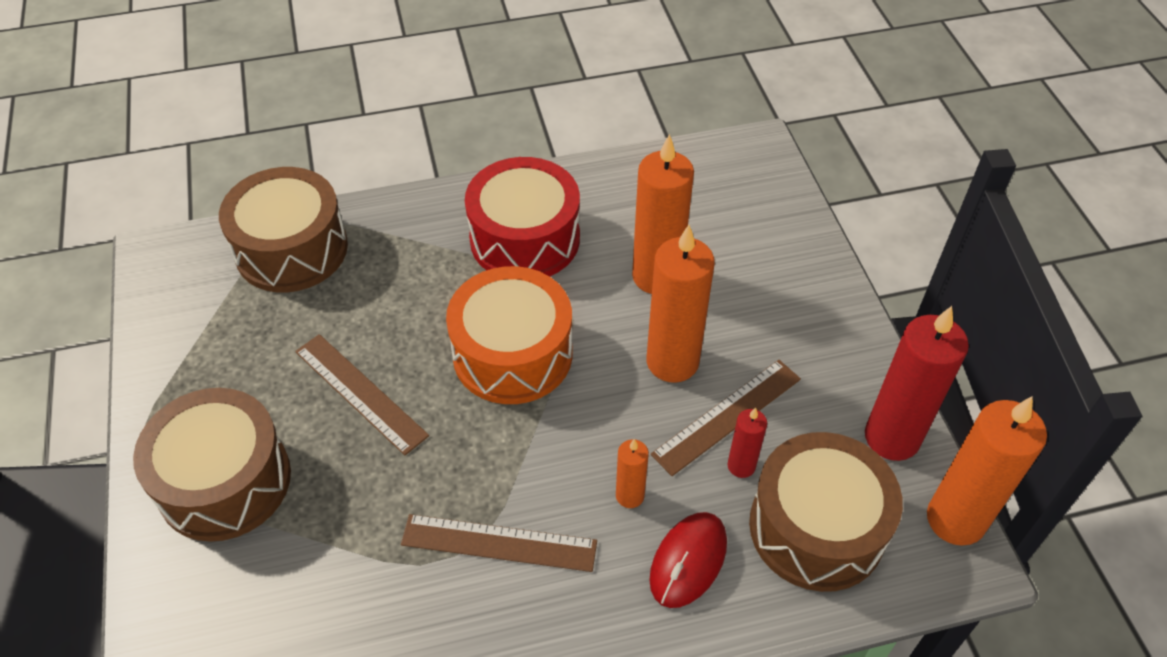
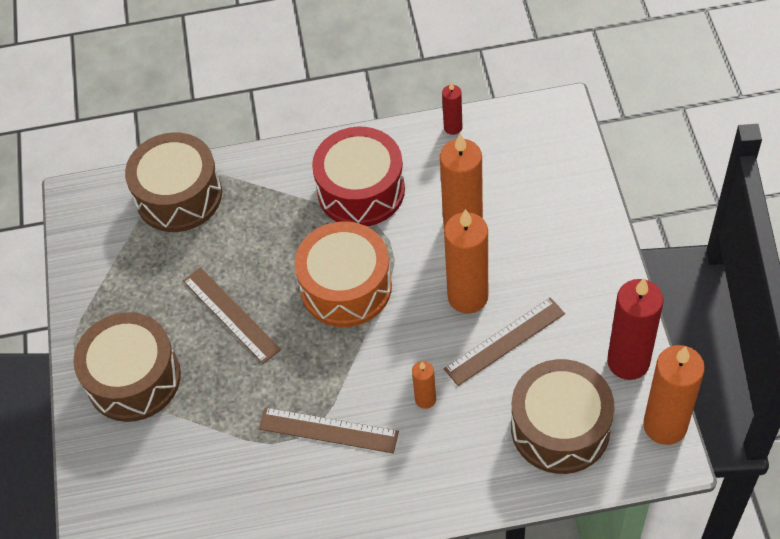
camera: 10 degrees right, 5 degrees up
red mouse [649,512,727,608] -> none
red candle [727,407,767,478] -> red candle moved to [442,82,462,135]

